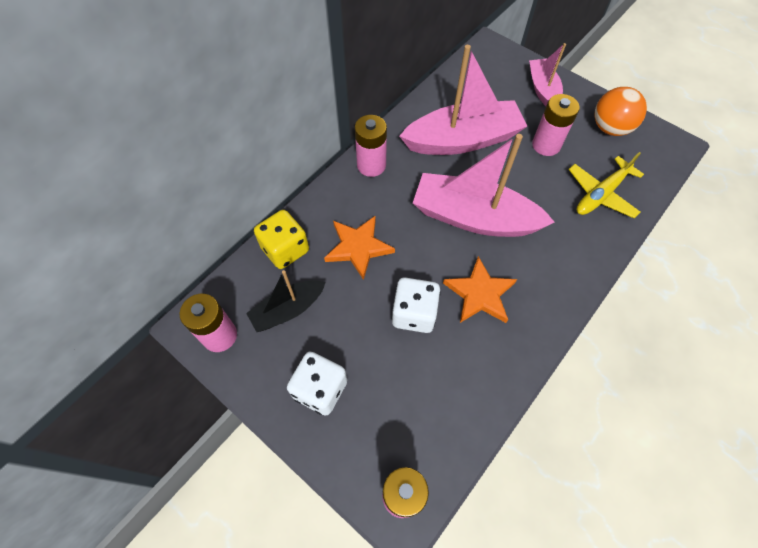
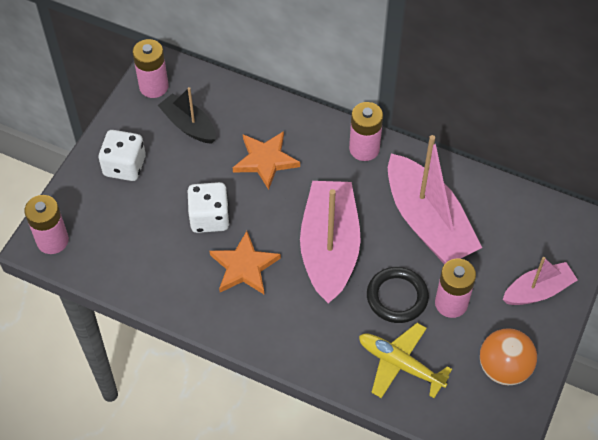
camera: 75 degrees right, 5 degrees down
yellow dice [254,210,309,269] -> none
none -> black ring [367,267,429,323]

